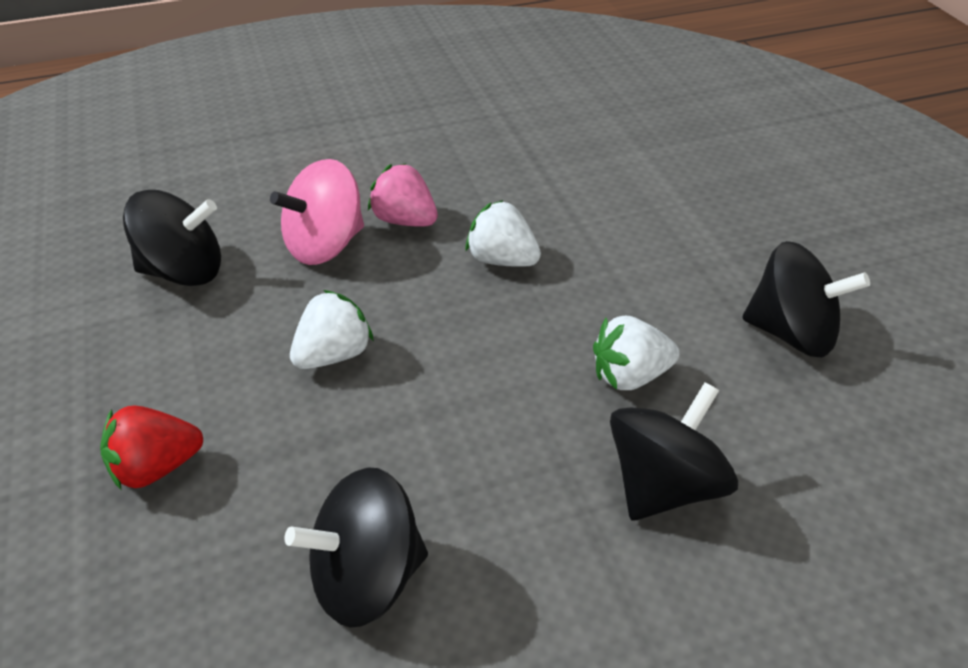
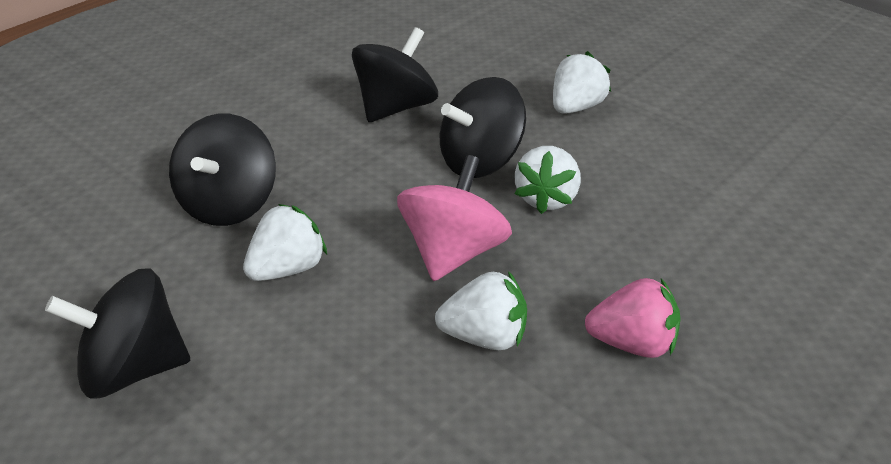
camera: 150 degrees right, 5 degrees down
red strawberry [100,405,203,489] -> white strawberry [553,51,611,114]
black spinning top [123,190,221,286] -> black spinning top moved to [440,77,526,178]
pink spinning top [270,159,364,265] -> pink spinning top moved to [397,155,512,281]

